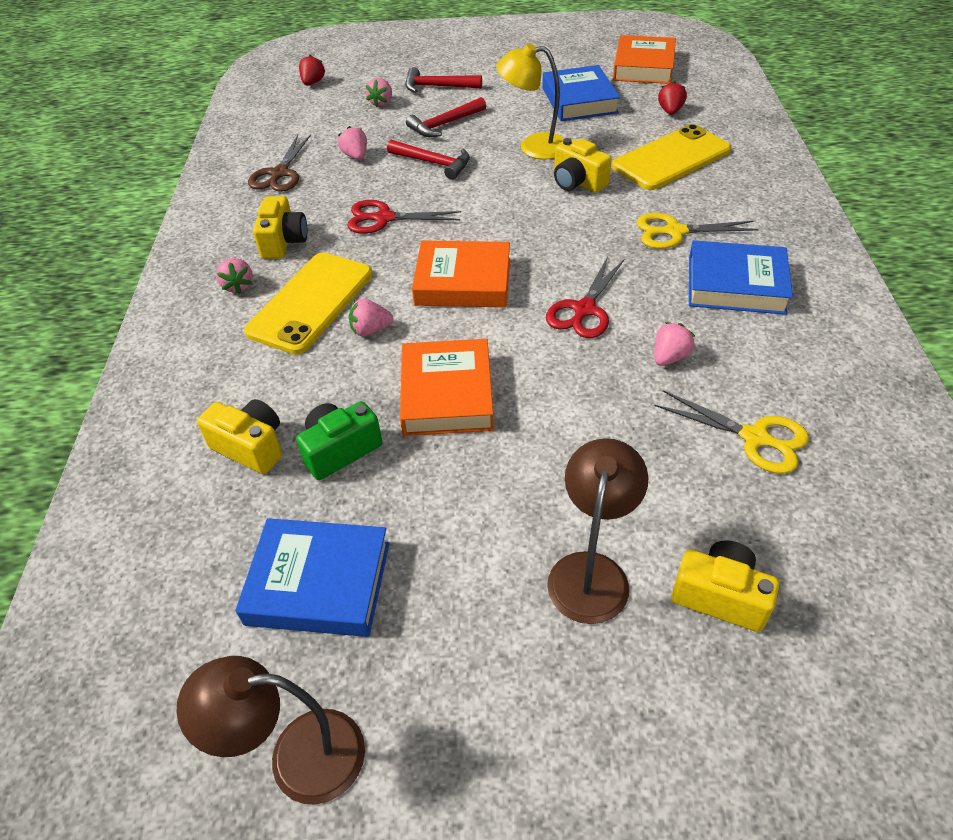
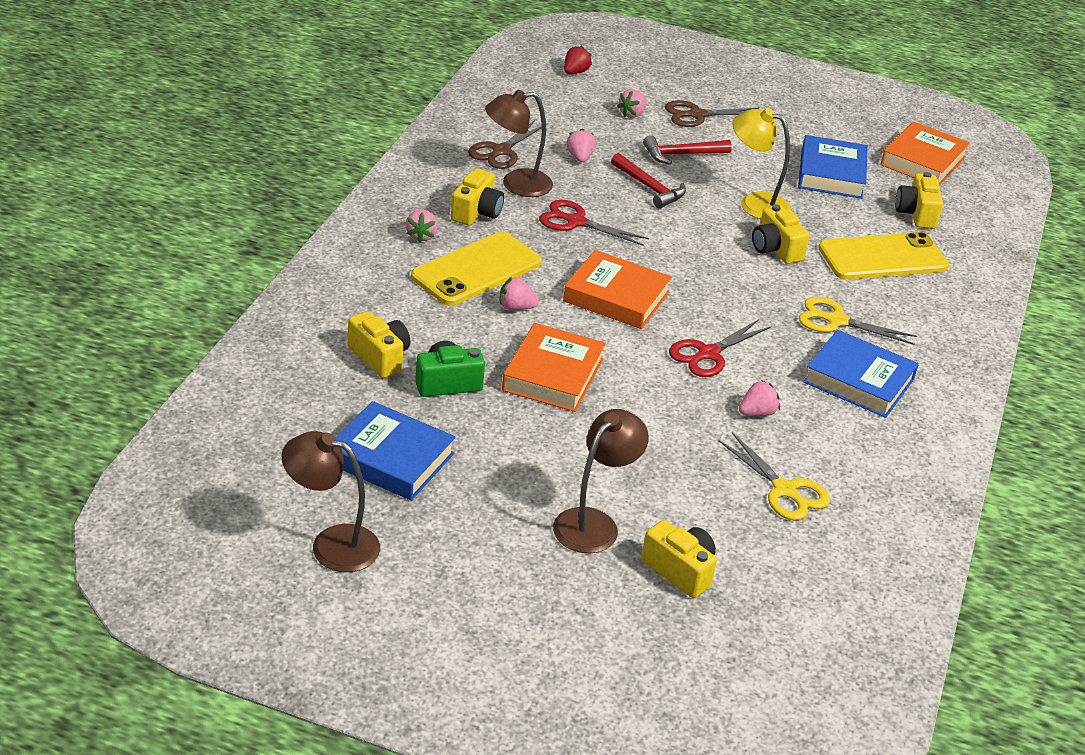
camera: 15 degrees right, 10 degrees down
red hammer [405,67,482,93] -> brown scissors [665,100,759,127]
red strawberry [658,81,687,115] -> yellow camera [895,172,943,229]
none -> brown lamp [485,90,553,197]

